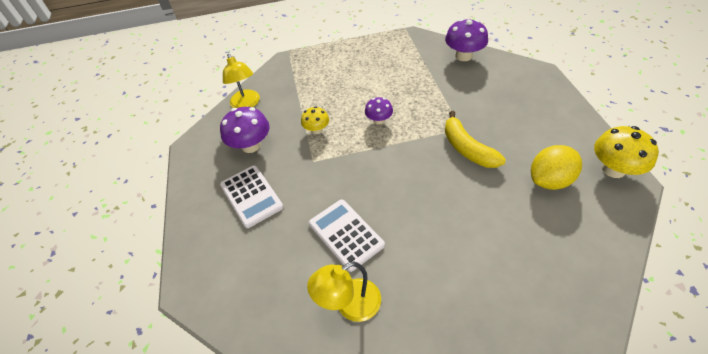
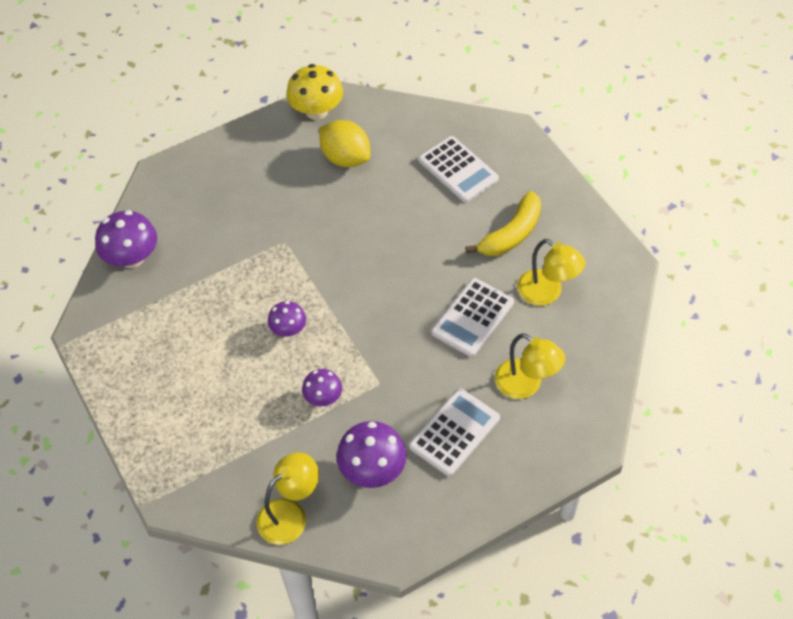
camera: 110 degrees left, 5 degrees up
yellow mushroom [301,106,329,134] -> purple mushroom [302,369,342,406]
yellow banana [445,111,506,168] -> yellow banana moved to [465,191,541,256]
none -> white calculator [419,136,499,202]
none -> yellow lamp [495,333,565,399]

